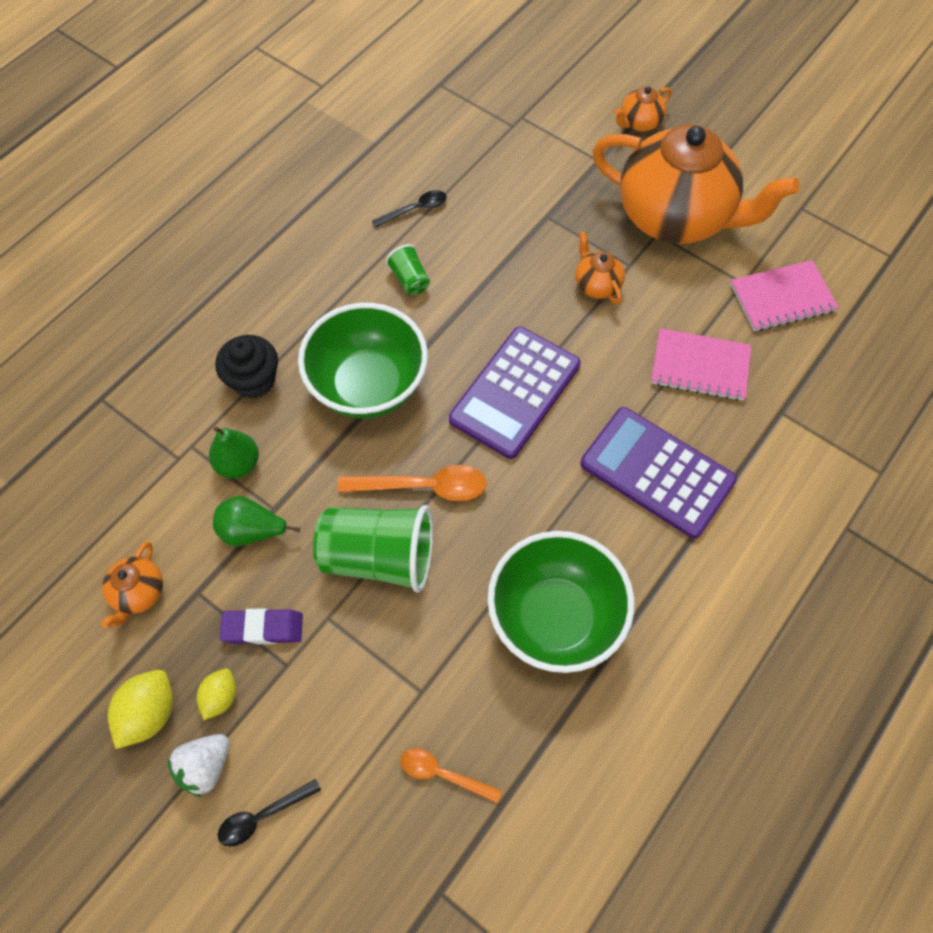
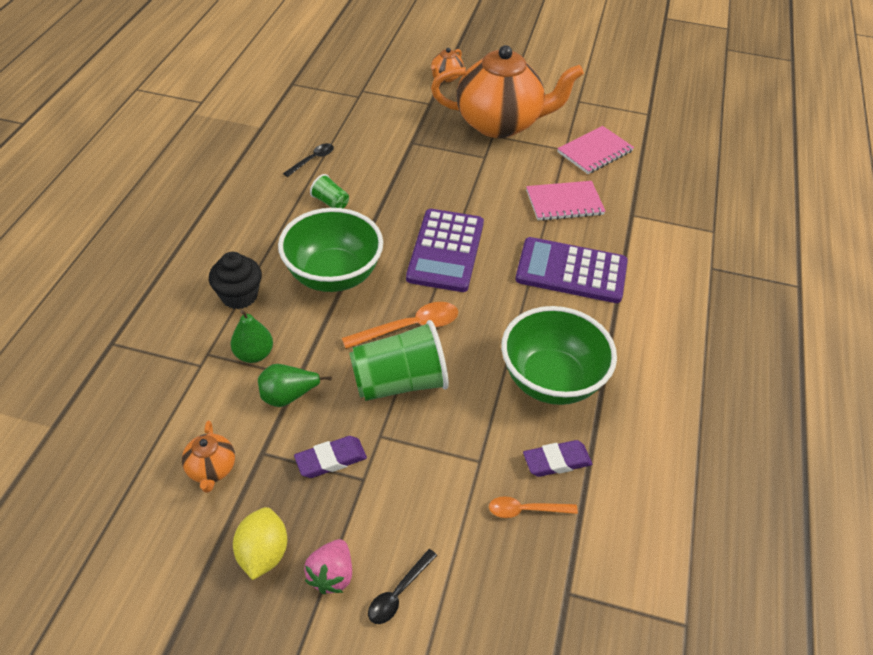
camera: 25 degrees left, 15 degrees down
white strawberry [168,734,229,797] -> pink strawberry [304,539,352,594]
yellow lemon [197,669,236,720] -> none
orange teapot [575,231,625,305] -> none
none -> purple eraser [523,440,592,477]

